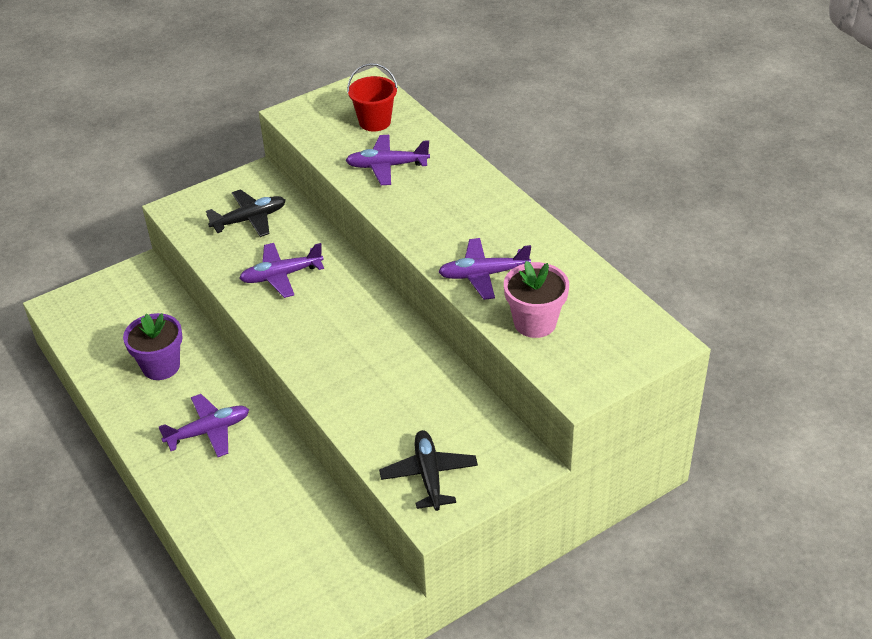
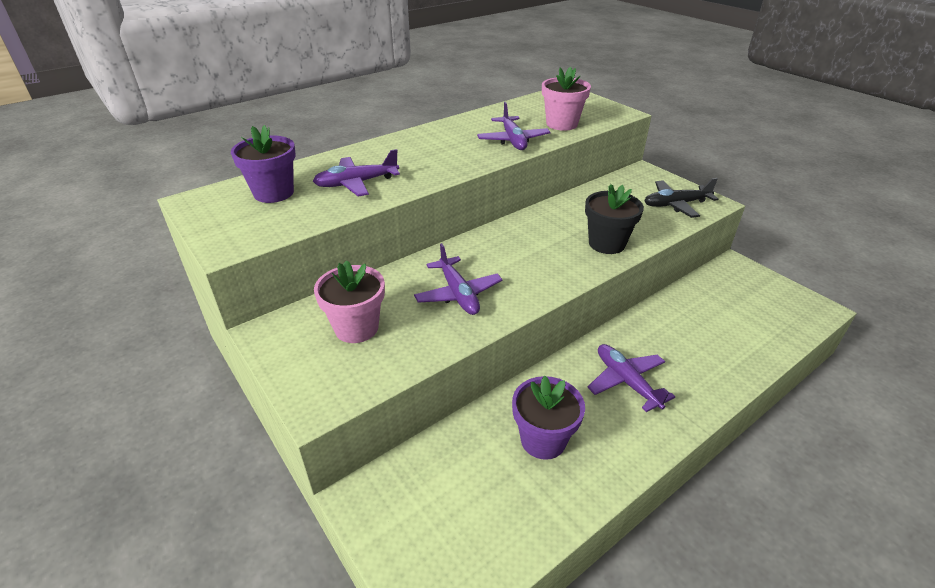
camera: 95 degrees left, 5 degrees down
black plane [206,189,285,237] -> pink flower pot [314,260,385,343]
purple plane [345,135,430,185] -> purple plane turned 75 degrees clockwise [313,149,400,196]
red bucket [347,63,398,131] -> purple flower pot [231,125,296,203]
none -> black flower pot [585,184,644,254]

